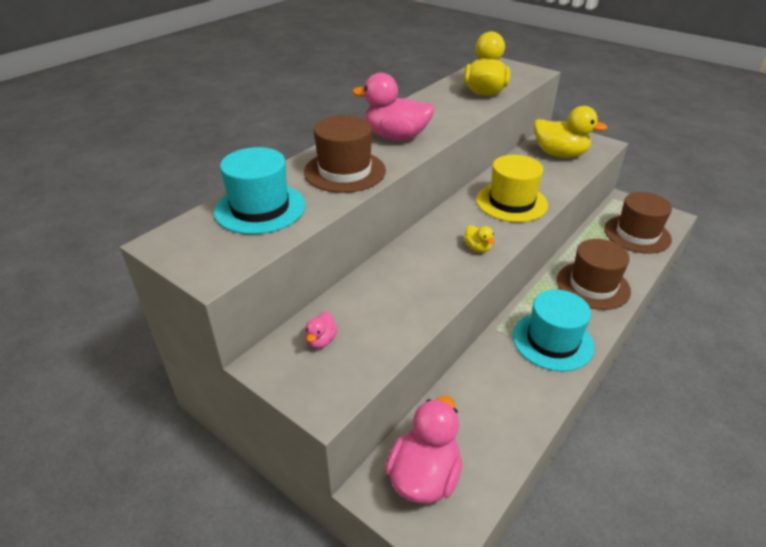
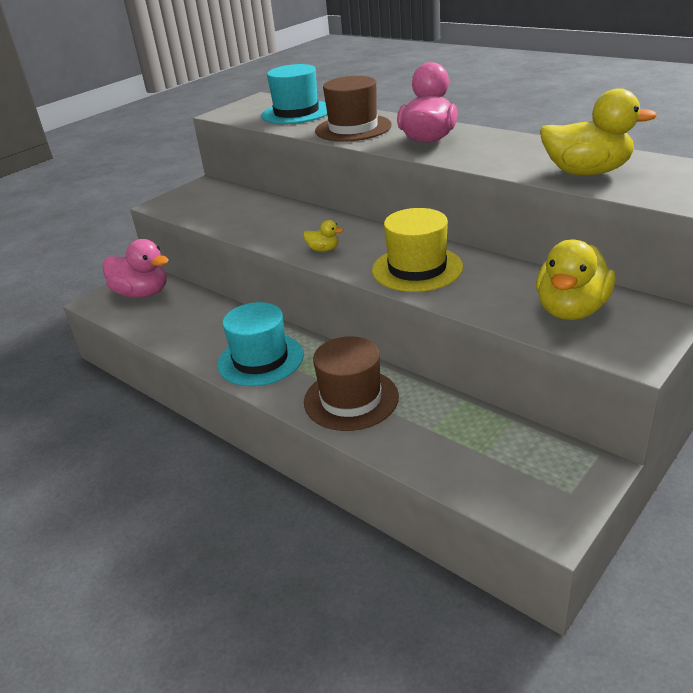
camera: 95 degrees right, 5 degrees down
pink duck [305,311,338,348] -> none
yellow duck [464,225,495,253] -> yellow duck turned 135 degrees counterclockwise [303,220,343,252]
brown hat [604,192,672,254] -> none

